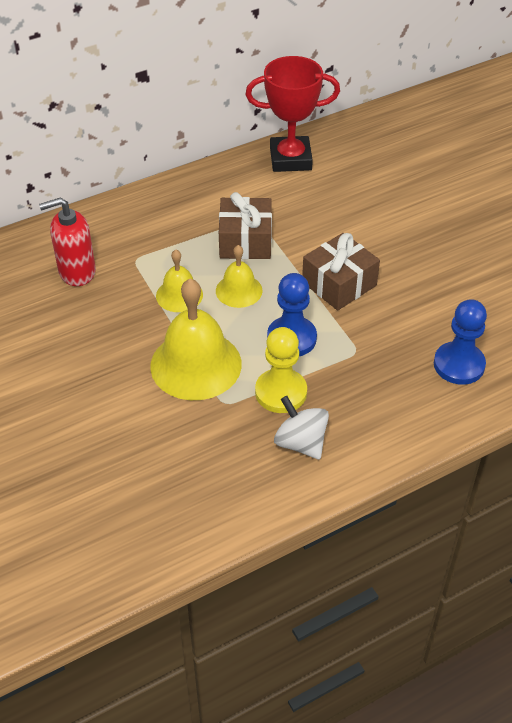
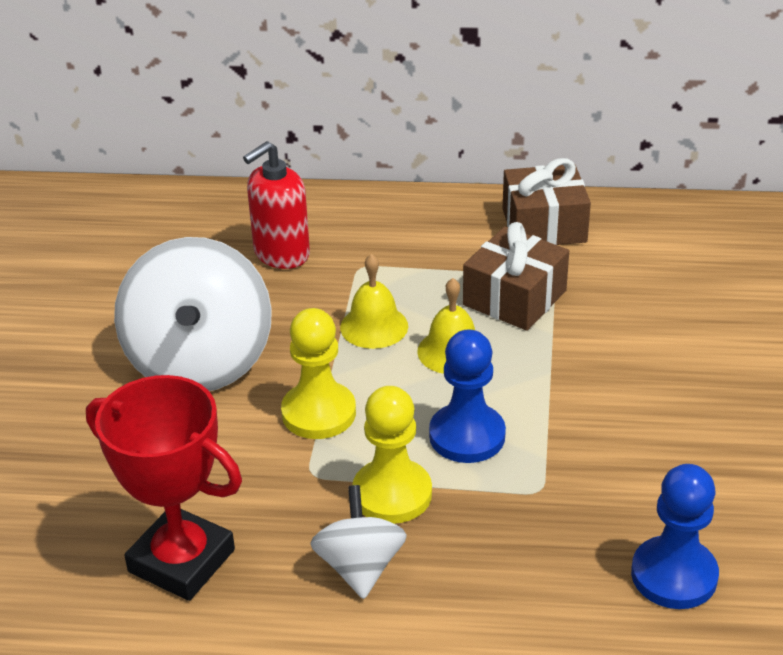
camera: 35 degrees right, 10 degrees down
red soap dispenser [39,198,96,286] -> red soap dispenser turned 60 degrees counterclockwise [243,141,310,269]
yellow bell [150,279,242,400] -> yellow pawn [281,308,356,439]
red trophy [245,56,340,172] -> red trophy moved to [86,375,242,601]
brown gift [302,233,380,310] -> brown gift moved to [503,158,591,245]
none -> white spinning top [114,237,272,391]

